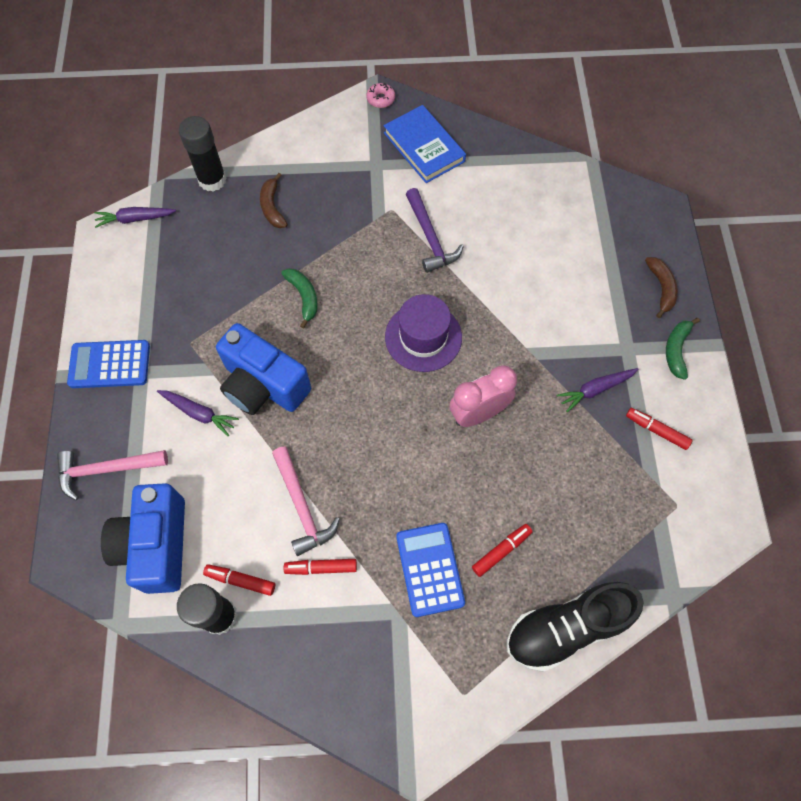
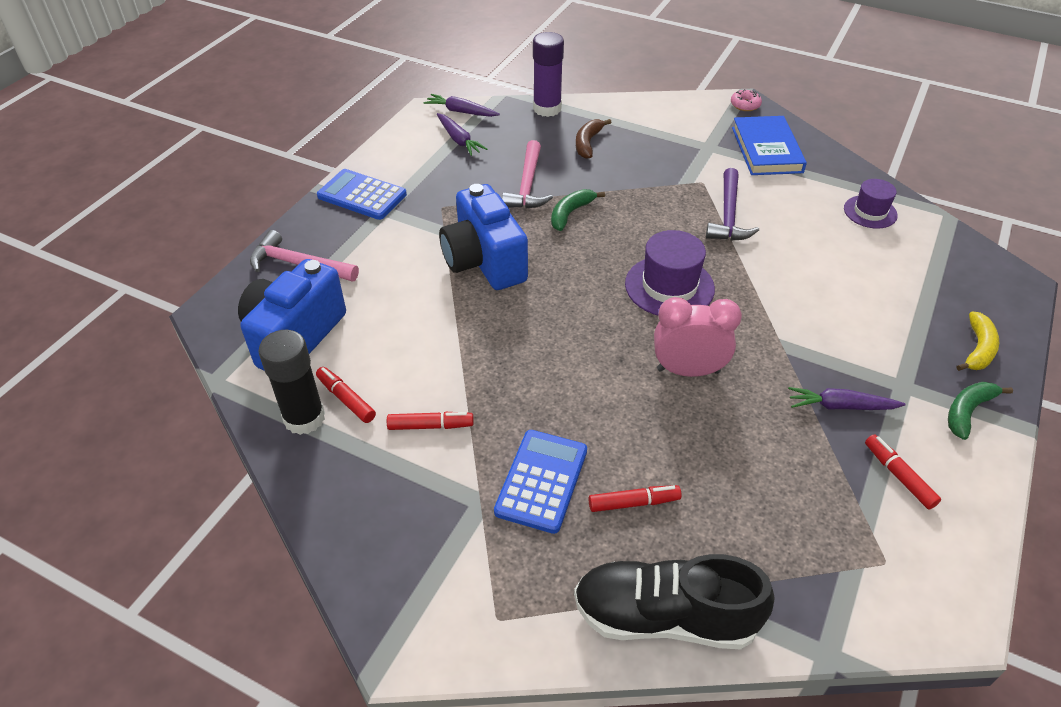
camera: 30 degrees right, 20 degrees down
purple carrot [157,390,239,436] -> purple carrot moved to [437,113,487,156]
black glue stick [179,116,227,192] -> purple glue stick [533,32,564,117]
pink hammer [272,446,340,556] -> pink hammer moved to [502,140,553,208]
green banana [281,268,318,328] -> green banana turned 150 degrees counterclockwise [551,189,605,231]
red marker [284,559,357,575] -> red marker turned 150 degrees clockwise [387,412,474,430]
brown banana [645,257,678,318] -> yellow banana [957,311,999,371]
none -> purple hat [844,179,898,229]

